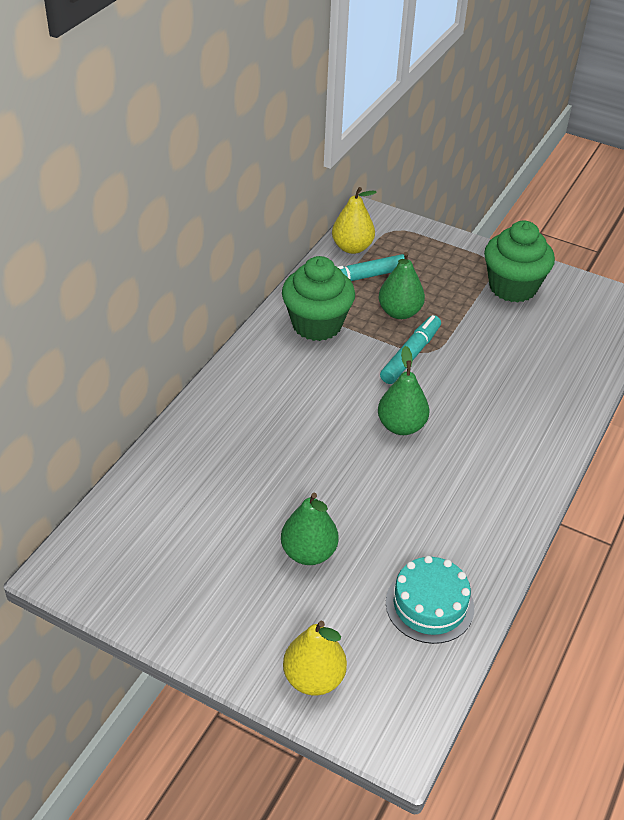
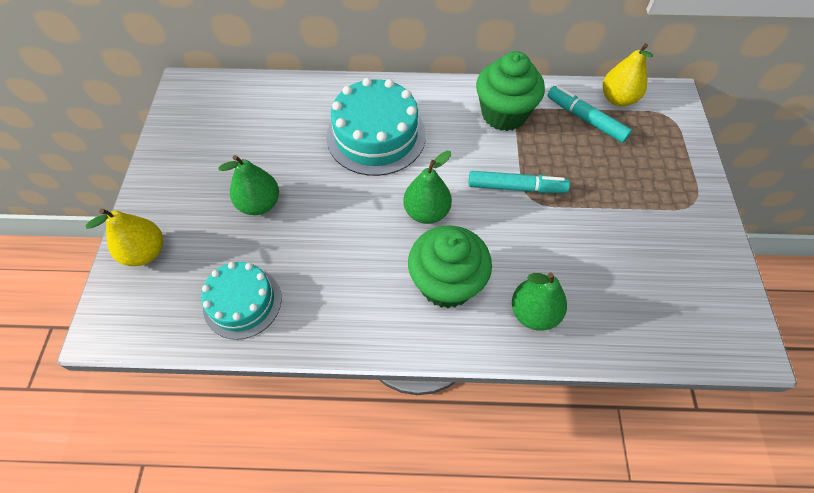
camera: 65 degrees right, 15 degrees up
green pear [378,252,425,319] -> green pear moved to [512,272,567,331]
green cupcake [484,221,555,303] -> green cupcake moved to [408,226,492,308]
none -> turquoise cake [326,78,426,176]

